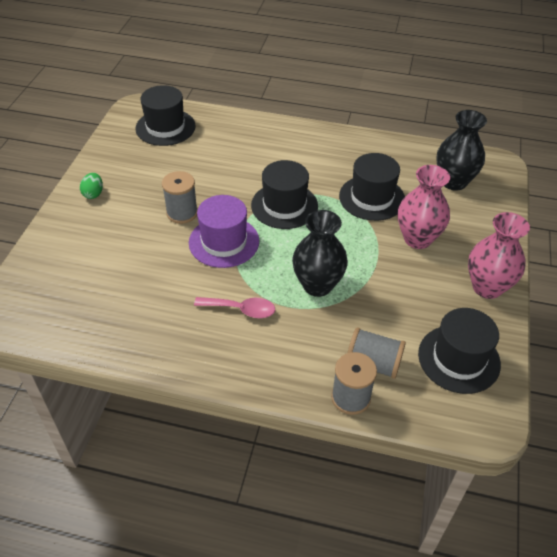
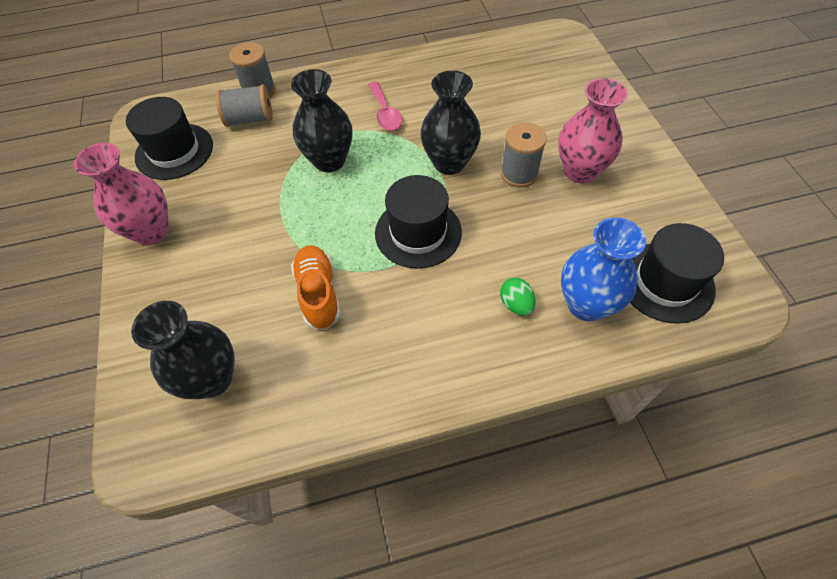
camera: 155 degrees right, 10 degrees up
green egg [80,173,103,199] -> green egg moved to [500,278,535,316]
purple hat [189,195,259,268] -> black vase [420,70,481,175]
pink spoon [194,297,275,318] -> pink spoon turned 90 degrees counterclockwise [368,81,403,131]
black hat [339,153,405,221] -> orange shoe [291,245,341,330]
pink vase [398,165,450,249] -> pink vase moved to [558,78,628,183]
none -> blue vase [561,217,646,321]

